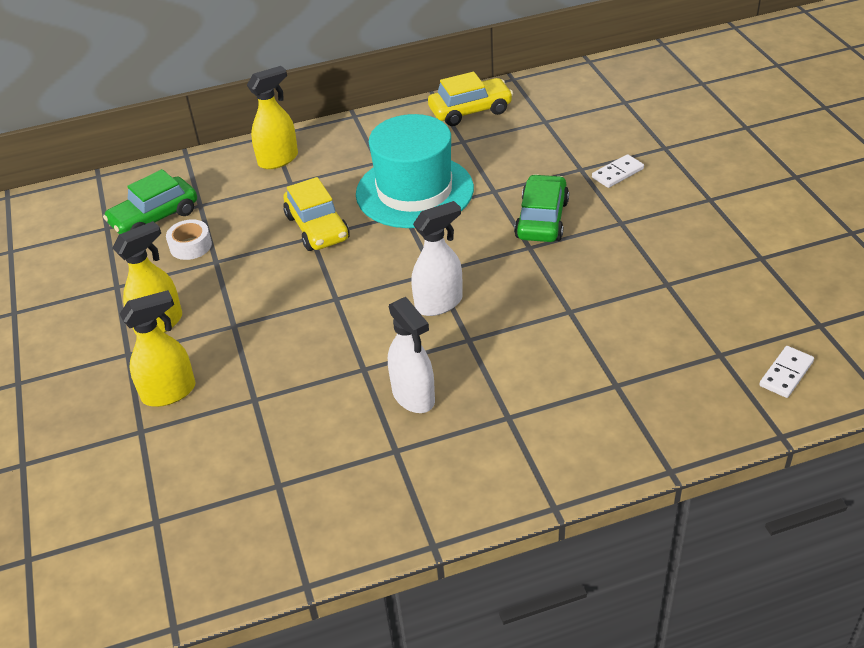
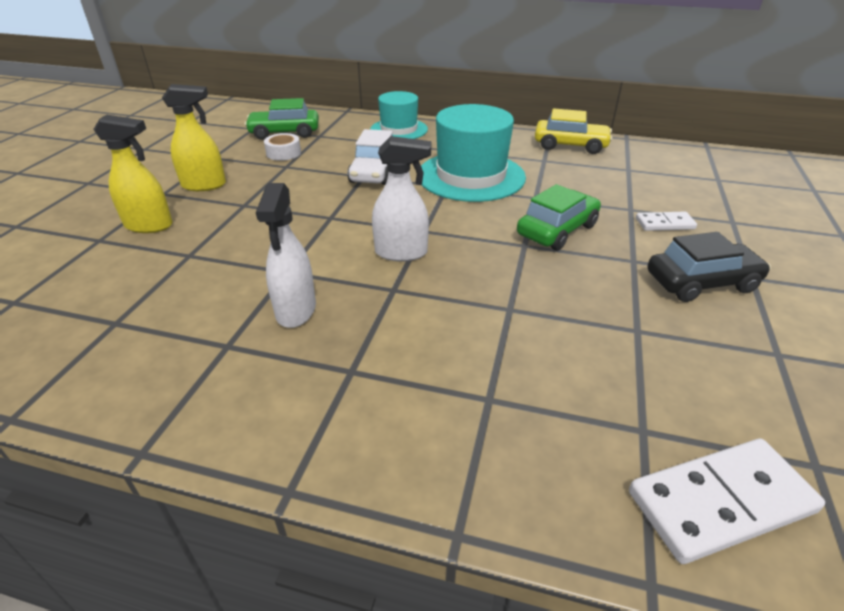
camera: 30 degrees right, 5 degrees down
yellow spray bottle [247,66,298,169] -> turquoise hat [370,91,428,139]
yellow car [283,177,350,251] -> white car [347,129,393,185]
white domino [759,346,814,398] -> white domino [629,438,825,564], size x1.79
none -> black car [648,232,771,302]

